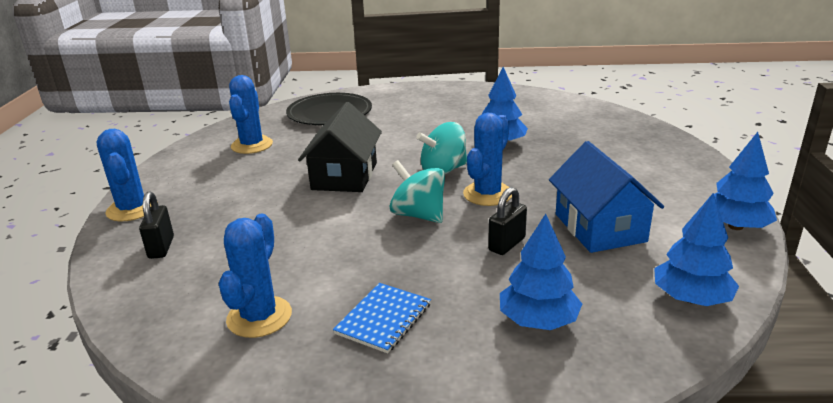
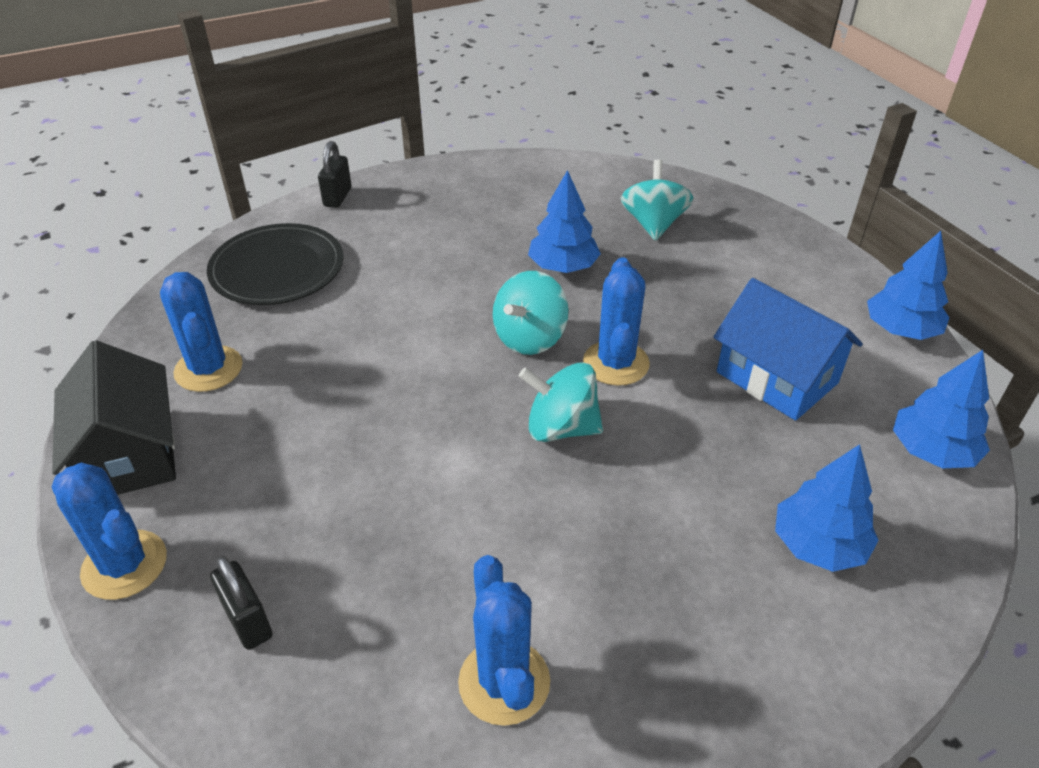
camera: 30 degrees left, 15 degrees up
black house [298,102,382,192] -> black house moved to [52,340,176,495]
blue notebook [333,283,431,354] -> none
black padlock [488,187,527,255] -> black padlock moved to [318,141,352,208]
none -> turquoise spinning top [621,159,693,241]

